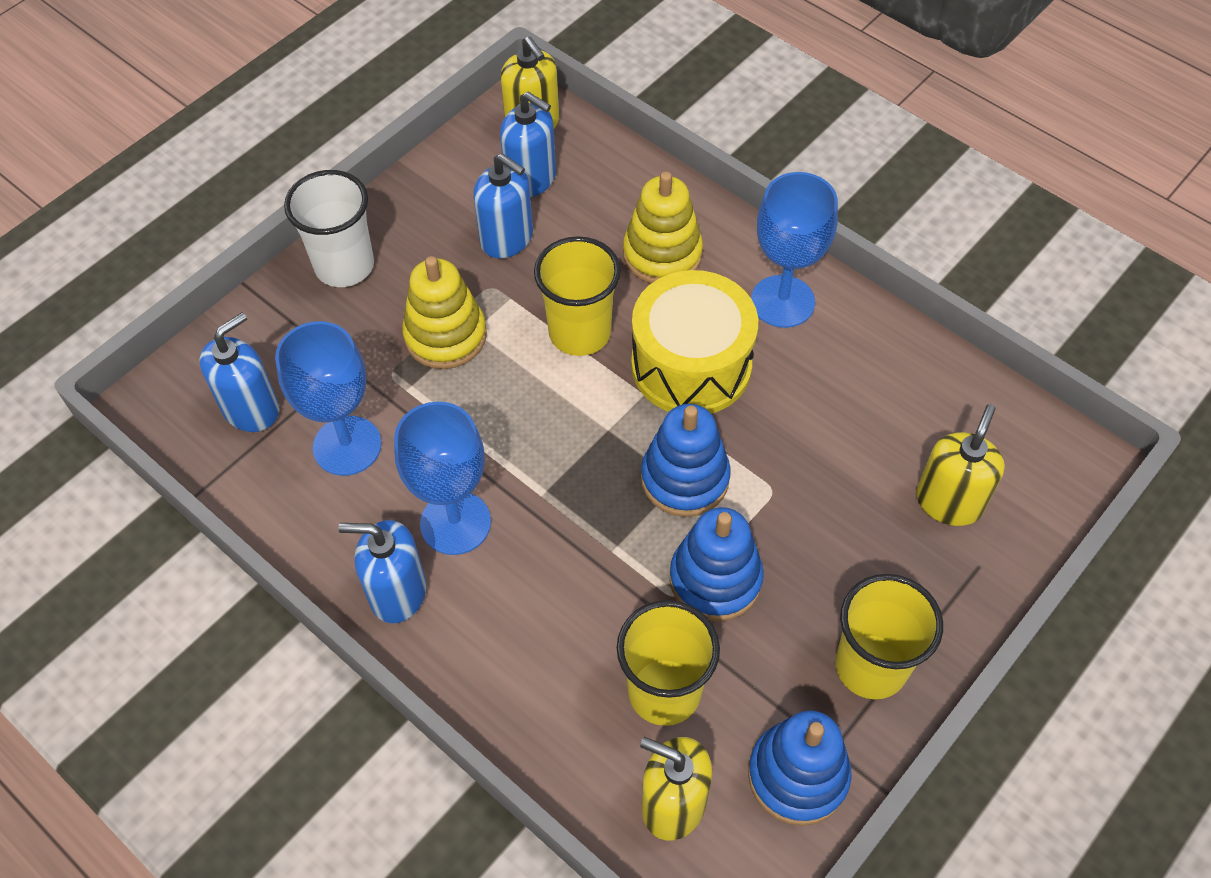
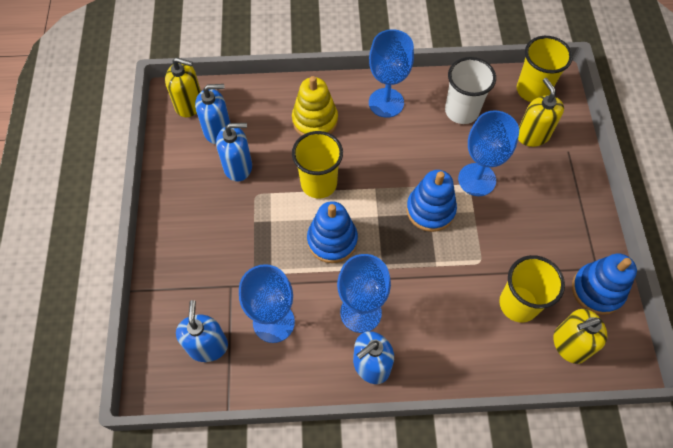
camera: 45 degrees left, 5 degrees up
white cup [284,170,374,287] -> white cup moved to [445,57,496,124]
yellow stacking toy [402,256,487,369] -> none
yellow drum [631,270,758,414] -> none
blue stacking toy [670,507,764,621] -> blue stacking toy moved to [307,201,358,263]
yellow cup [835,574,943,699] -> yellow cup moved to [517,36,573,102]
none -> blue goblet [458,110,519,196]

